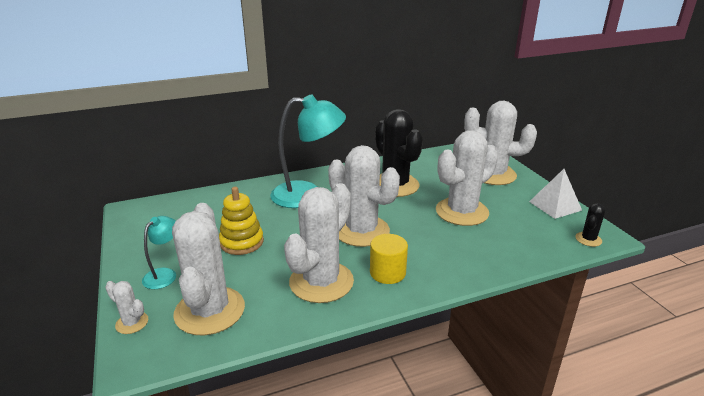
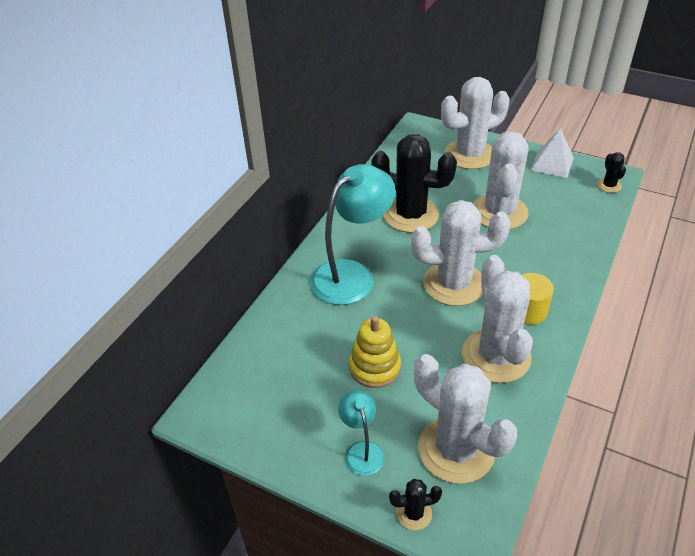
camera: 40 degrees left, 15 degrees up
white cactus [105,281,148,334] -> black cactus [389,479,442,530]

